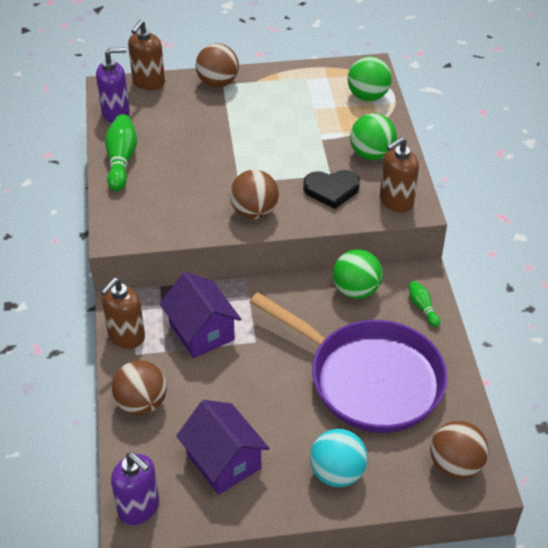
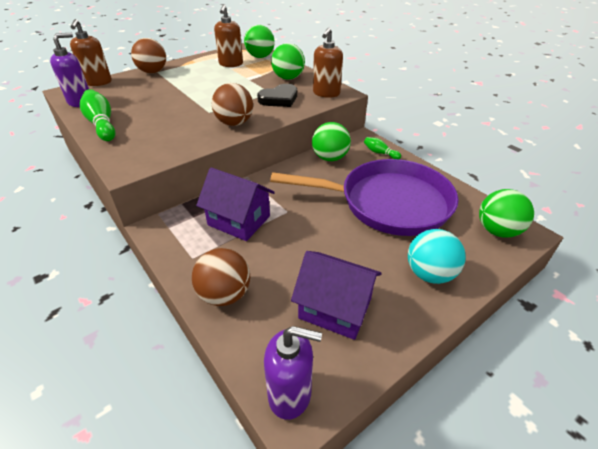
camera: 30 degrees left, 5 degrees down
brown soap dispenser [101,278,145,349] -> brown soap dispenser moved to [214,5,243,67]
brown ball [430,421,489,479] -> green ball [479,189,534,238]

